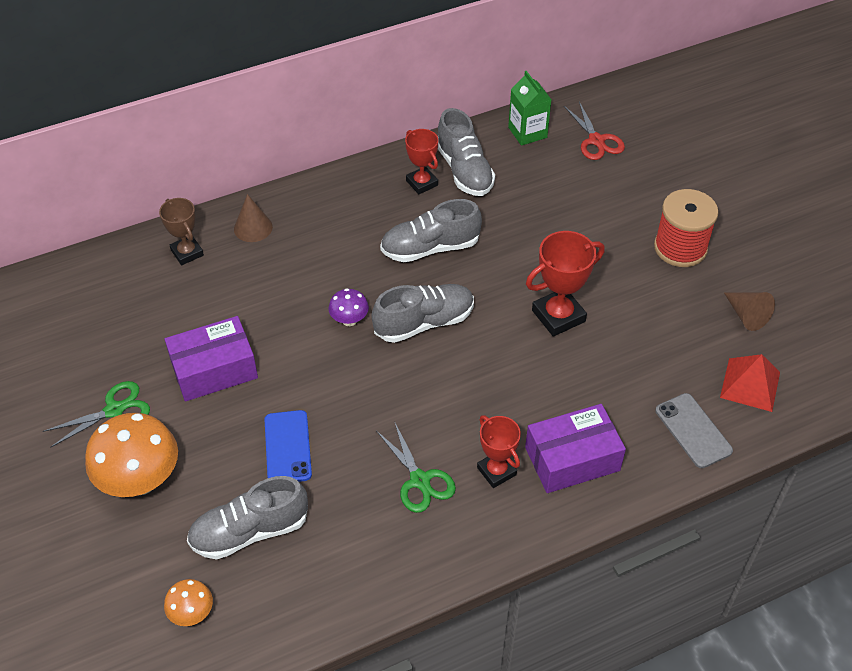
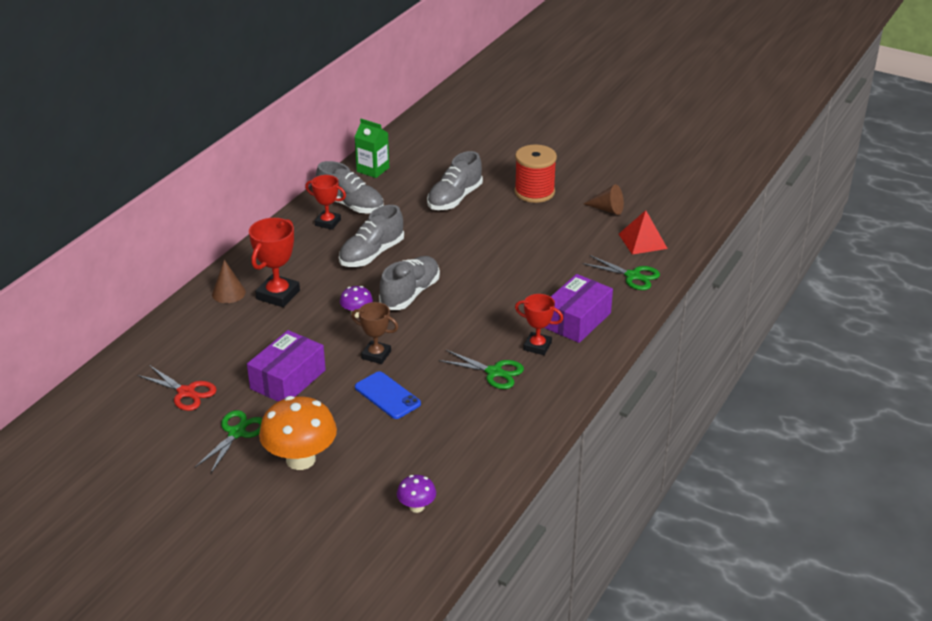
camera: 35 degrees left, 15 degrees down
brown trophy [159,198,204,265] -> brown trophy moved to [351,302,398,364]
orange mushroom [164,579,213,626] -> purple mushroom [397,475,436,513]
grey shoe [187,476,308,560] -> grey shoe moved to [427,151,483,210]
red trophy [526,231,605,337] -> red trophy moved to [249,218,300,307]
red scissors [564,102,625,160] -> red scissors moved to [137,365,217,411]
grey phone [655,393,733,468] -> green scissors [582,255,660,290]

